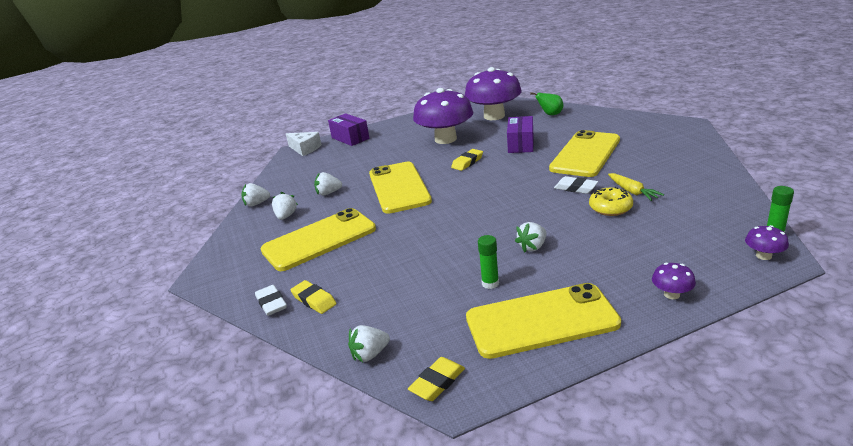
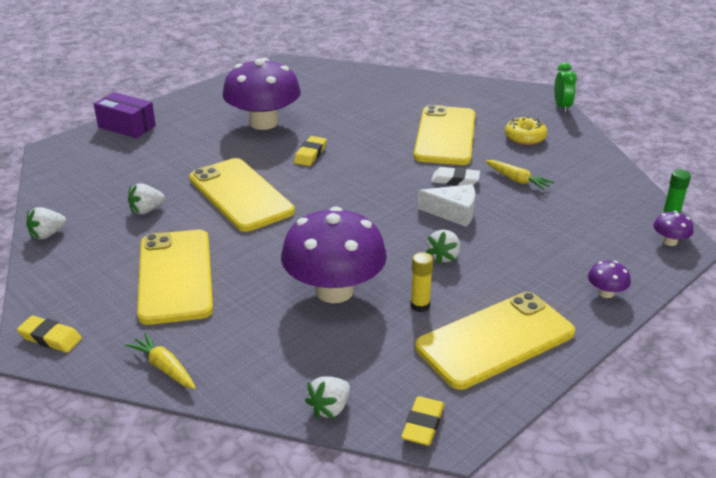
camera: 25 degrees left, 5 degrees up
white eraser [255,285,287,316] -> yellow carrot [125,333,196,389]
yellow phone [260,208,376,271] -> yellow phone turned 45 degrees counterclockwise [137,230,213,325]
white strawberry [272,192,298,220] -> none
white cheese [286,132,322,156] -> white cheese moved to [418,184,475,227]
yellow eraser [290,280,337,314] -> yellow eraser moved to [17,316,82,353]
purple mushroom [465,67,522,120] -> purple mushroom moved to [281,206,387,303]
green glue stick [478,235,499,289] -> yellow glue stick [410,252,433,312]
purple box [507,116,533,153] -> none
green pear [530,92,563,115] -> none
yellow donut [589,187,633,216] -> yellow donut moved to [505,117,547,145]
none -> green clock [554,63,577,113]

